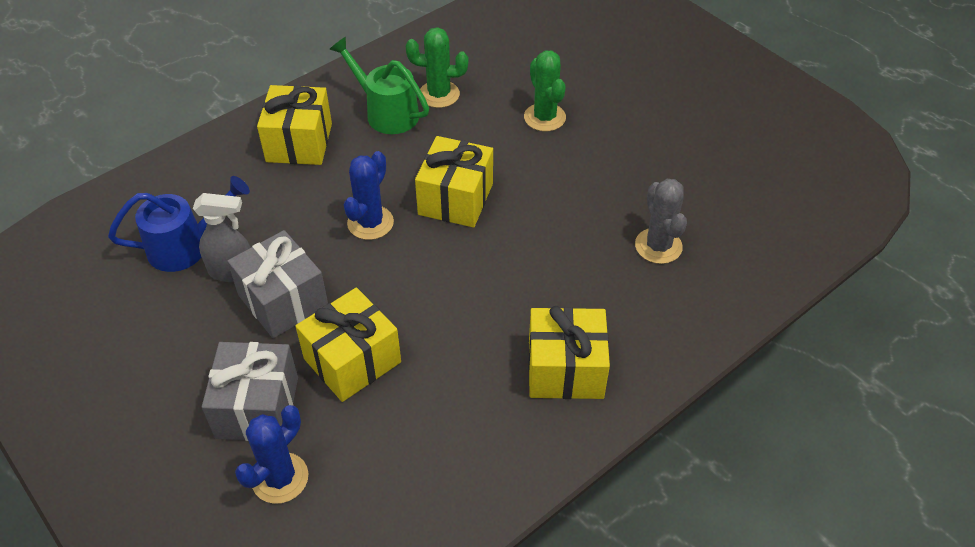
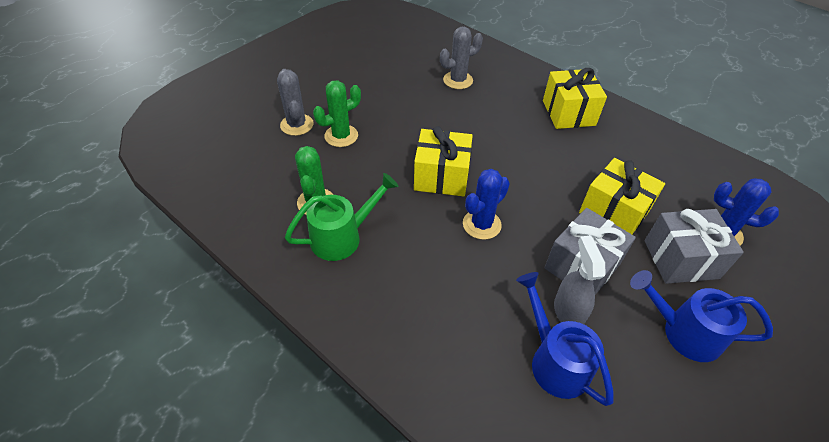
camera: 100 degrees left, 0 degrees up
yellow gift [257,85,332,165] -> none
green watering can [329,37,429,134] -> green watering can turned 150 degrees counterclockwise [285,173,399,261]
blue cactus [344,151,394,240] -> blue cactus turned 60 degrees counterclockwise [463,169,510,240]
none -> grey cactus [277,69,314,136]
none -> blue watering can [630,270,773,362]

